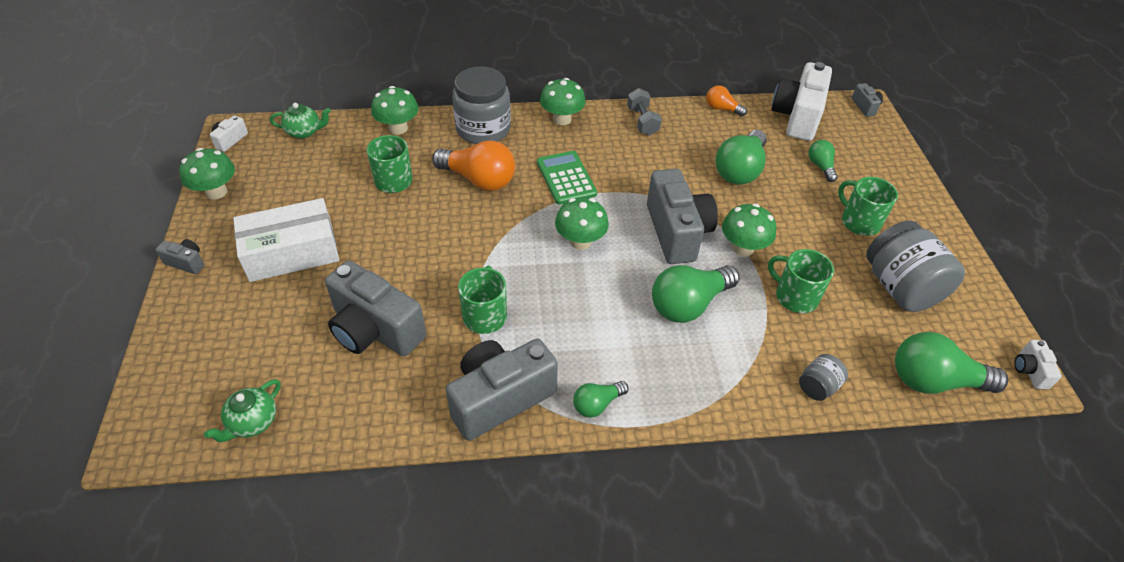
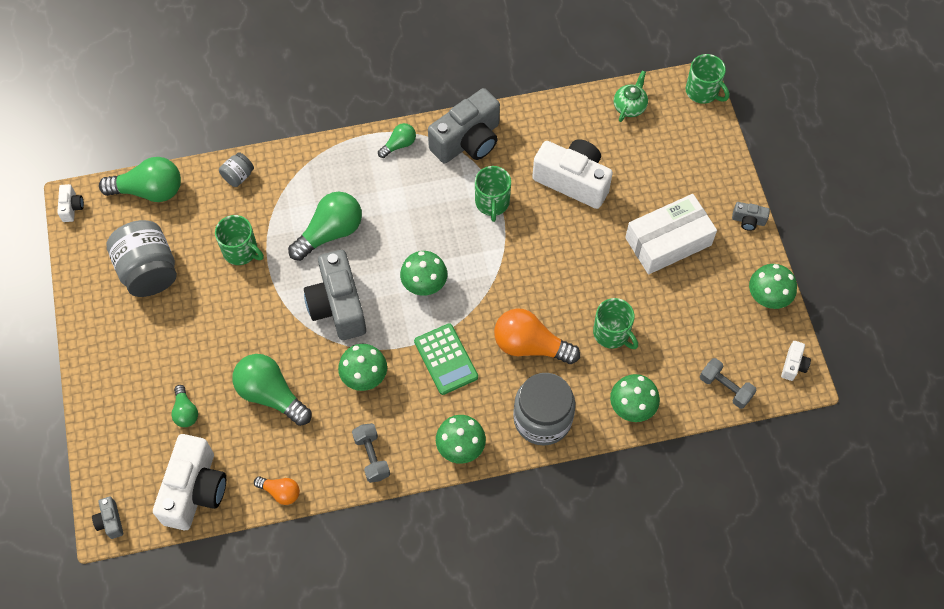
camera: 175 degrees right, 15 degrees up
green teapot [270,103,331,139] -> grey dumbbell [700,358,757,409]
grey camera [325,260,426,356] -> white camera [532,139,613,209]
green light bulb [716,130,767,185] -> green light bulb turned 75 degrees counterclockwise [232,354,312,426]
green mushroom [722,204,776,256] -> green mushroom moved to [338,344,387,391]
green mug [838,177,898,236] -> green mug moved to [686,54,729,104]

